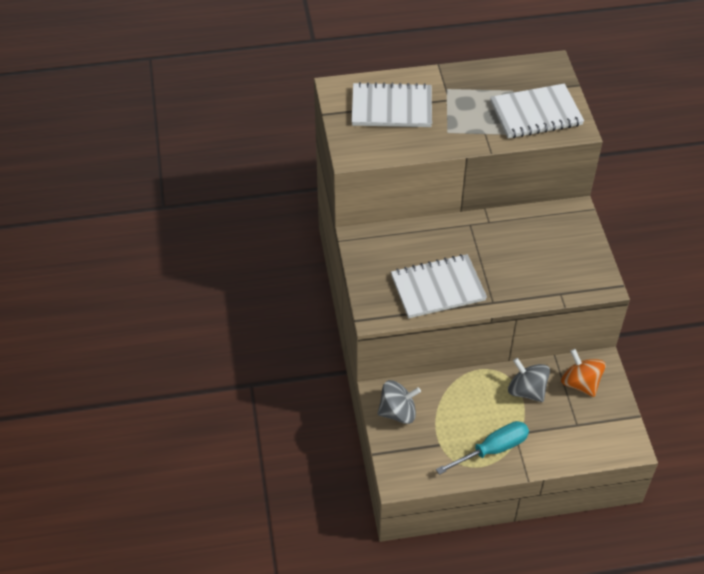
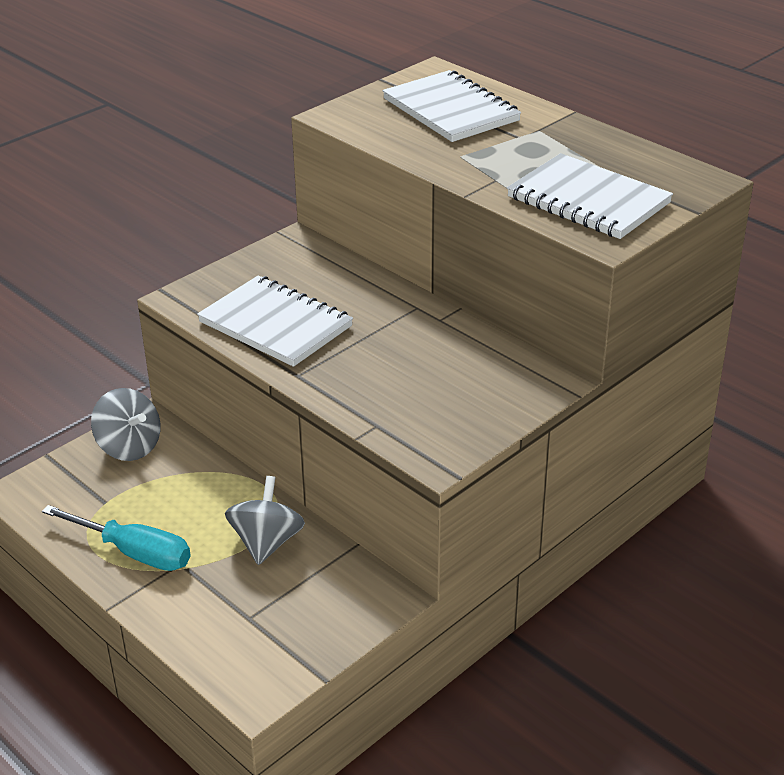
camera: 55 degrees right, 15 degrees down
orange spinning top [561,349,606,397] -> none

